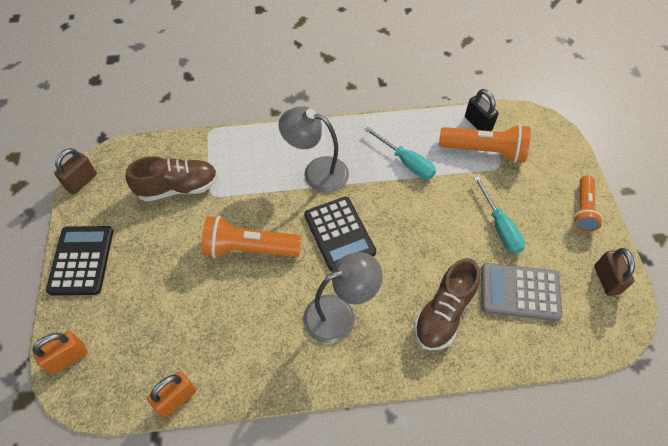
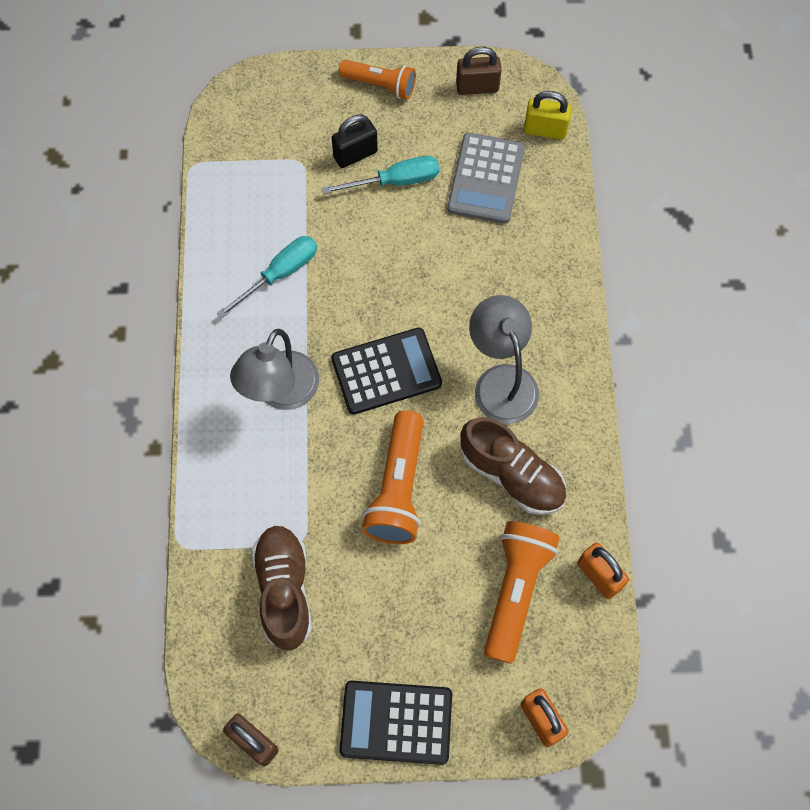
camera: 85 degrees left, 10 degrees up
brown shoe [414,258,480,350] -> brown shoe moved to [460,417,566,515]
orange flashlight [439,124,531,163] -> orange flashlight moved to [484,521,560,664]
black padlock [465,89,499,131] -> black padlock moved to [332,115,378,168]
none -> yellow padlock [524,91,572,140]

